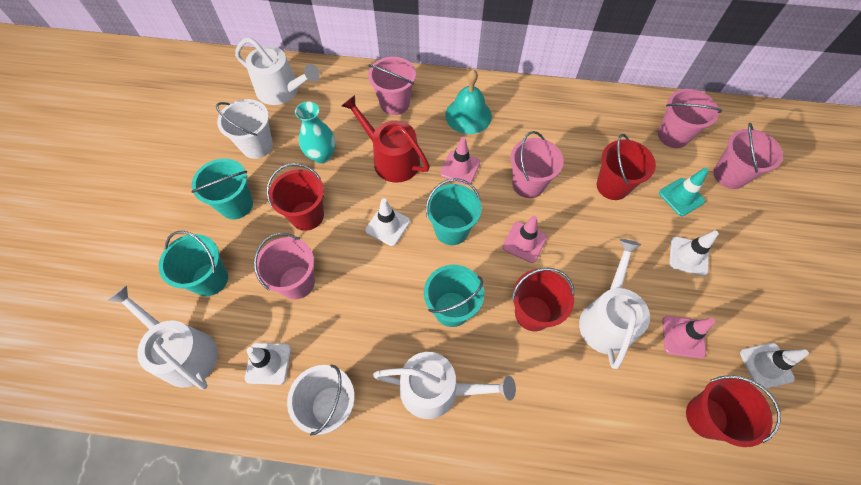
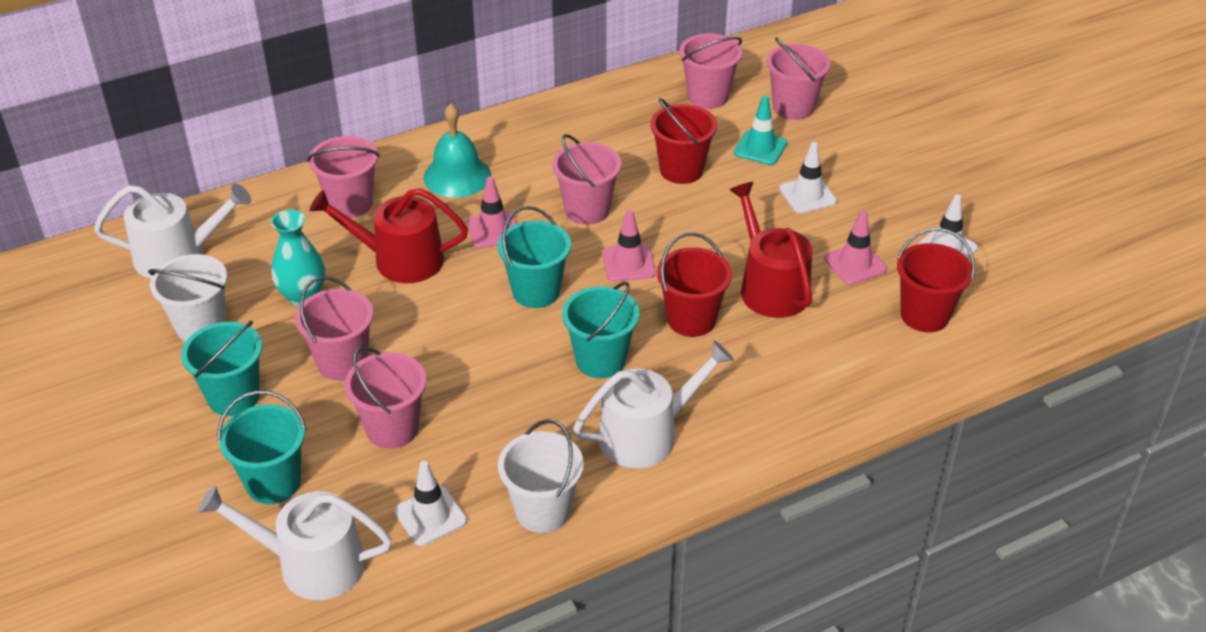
camera: 35 degrees left, 20 degrees down
red bucket [266,163,324,231] -> pink bucket [295,276,373,381]
white traffic cone [365,198,410,246] -> none
white watering can [579,239,650,369] -> red watering can [730,182,812,318]

